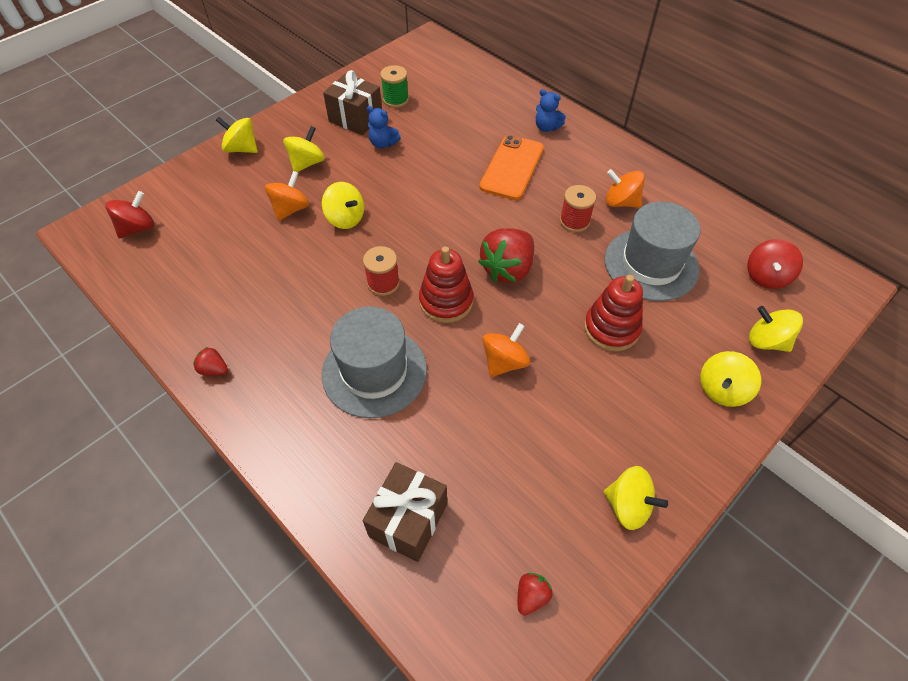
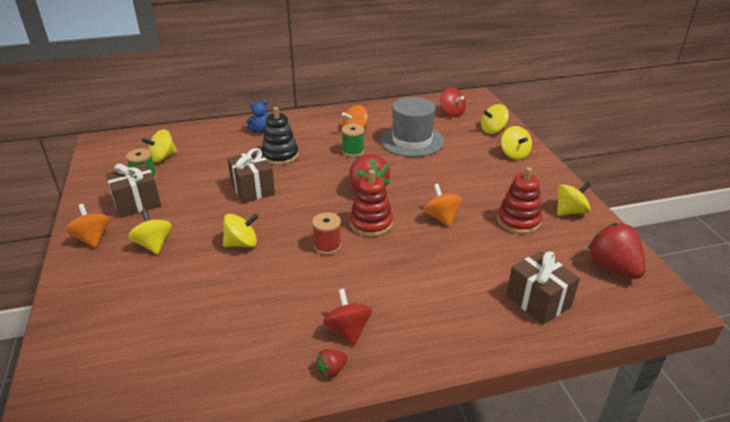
camera: 60 degrees left, 20 degrees down
red spinning top [105,191,154,238] -> red spinning top moved to [323,289,372,346]
yellow spinning top [216,117,258,153] -> yellow spinning top moved to [142,129,177,162]
orange spinning top [265,171,309,221] -> orange spinning top moved to [66,204,110,248]
grey hat [322,306,427,418] -> none
blue teddy bear [367,106,401,148] -> none
orange phone [479,135,544,200] -> black stacking toy [261,107,299,165]
red strawberry [518,573,553,615] -> red strawberry [587,223,646,279], size x2.14
red spool [560,185,596,232] -> green spool [342,124,364,157]
red stacking toy [584,275,643,351] -> red stacking toy moved to [497,167,542,234]
none -> brown gift [227,148,275,203]

